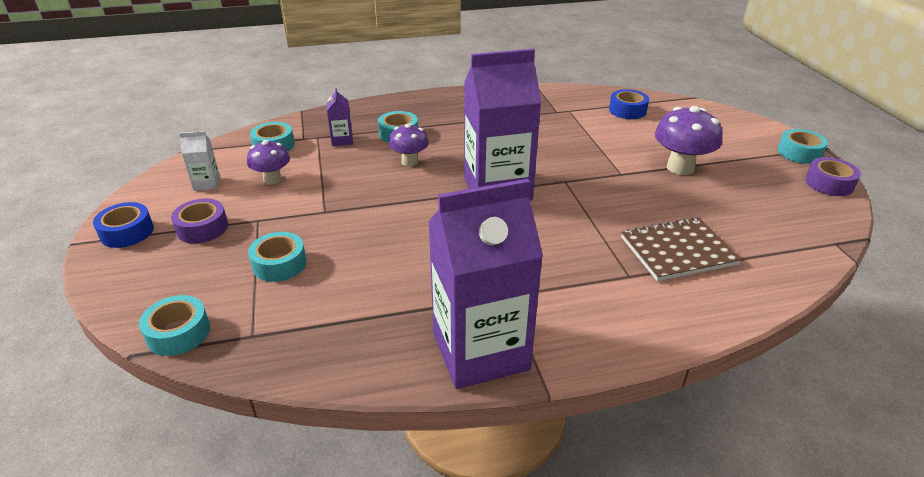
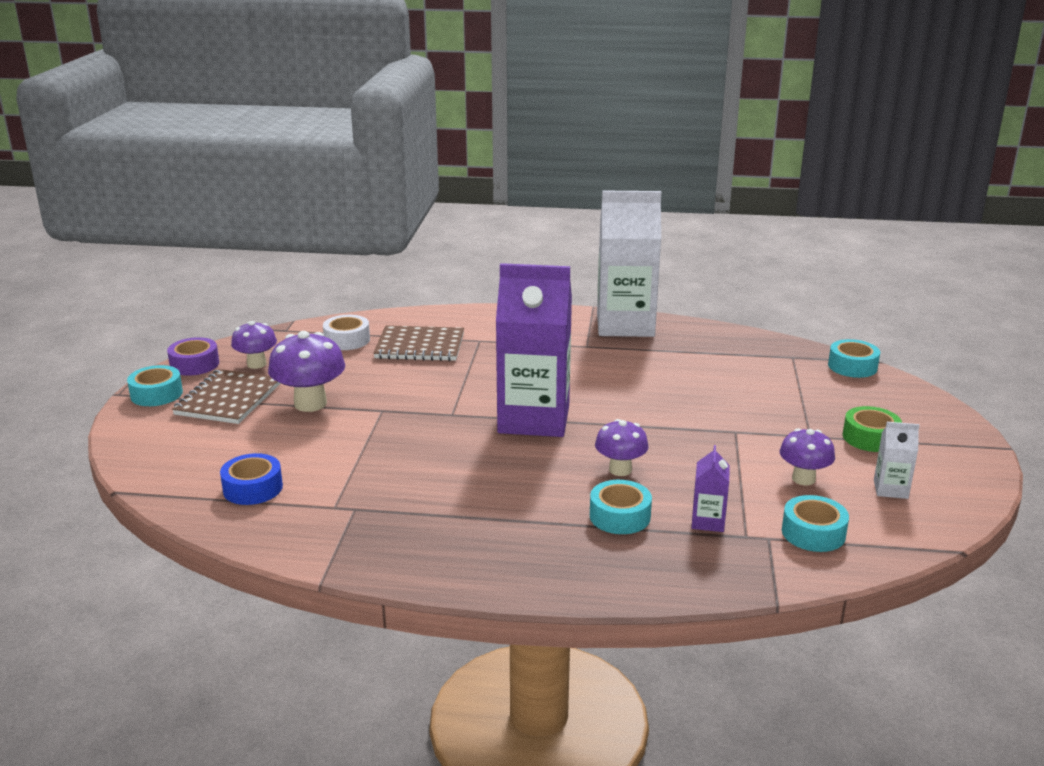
camera: 160 degrees left, 10 degrees down
blue tape [93,202,154,248] -> none
purple tape [171,198,228,243] -> green tape [843,406,902,452]
turquoise tape [248,232,306,282] -> none
purple carton [428,179,543,389] -> white carton [597,190,661,337]
none -> brown notebook [172,369,281,424]
none -> purple mushroom [231,321,277,369]
none -> white tape [323,315,370,350]

